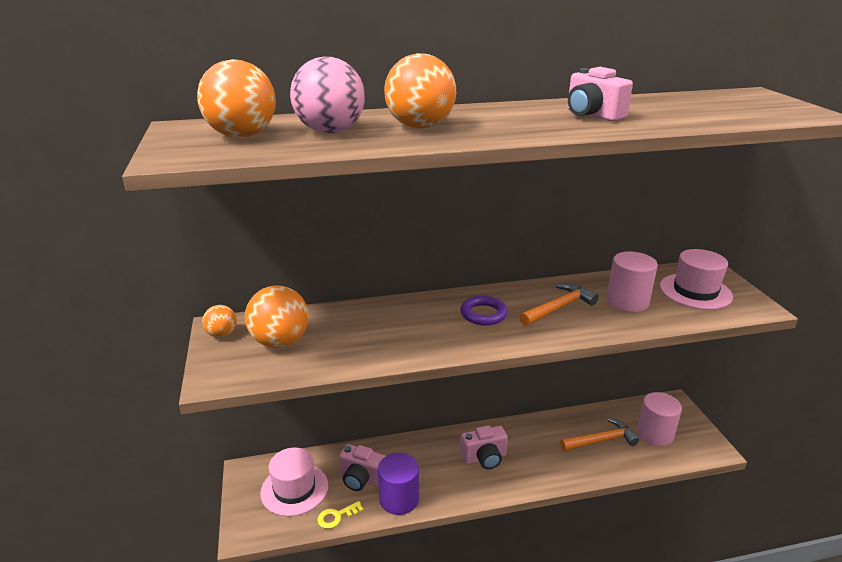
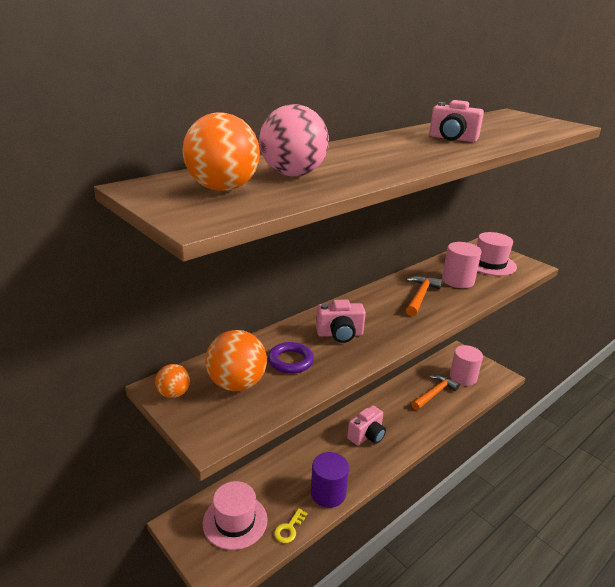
camera: 30 degrees left, 0 degrees up
pink camera [339,444,385,491] -> pink camera moved to [316,300,366,343]
orange ball [384,53,456,129] -> none
purple ring [460,296,508,326] -> purple ring moved to [268,342,314,374]

